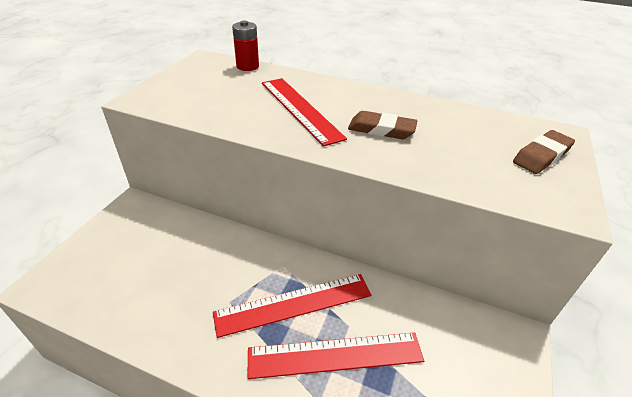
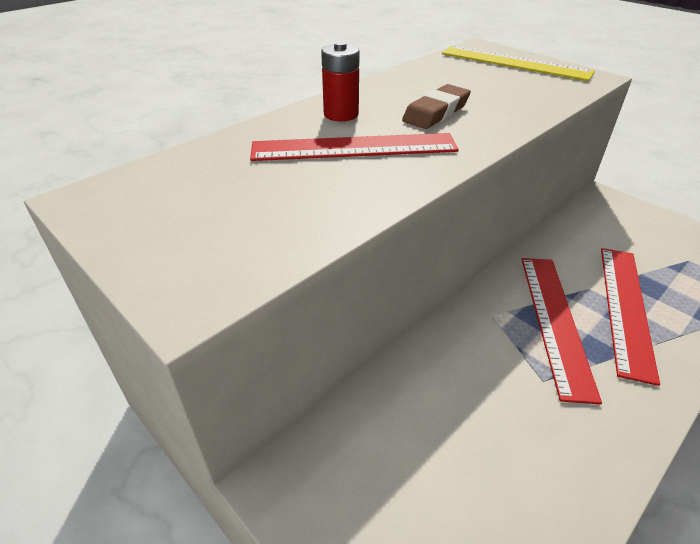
camera: 65 degrees left, 0 degrees up
red battery [232,21,259,71] -> red battery moved to [321,41,360,121]
brown eraser [513,130,575,174] -> yellow ruler [442,46,595,81]

